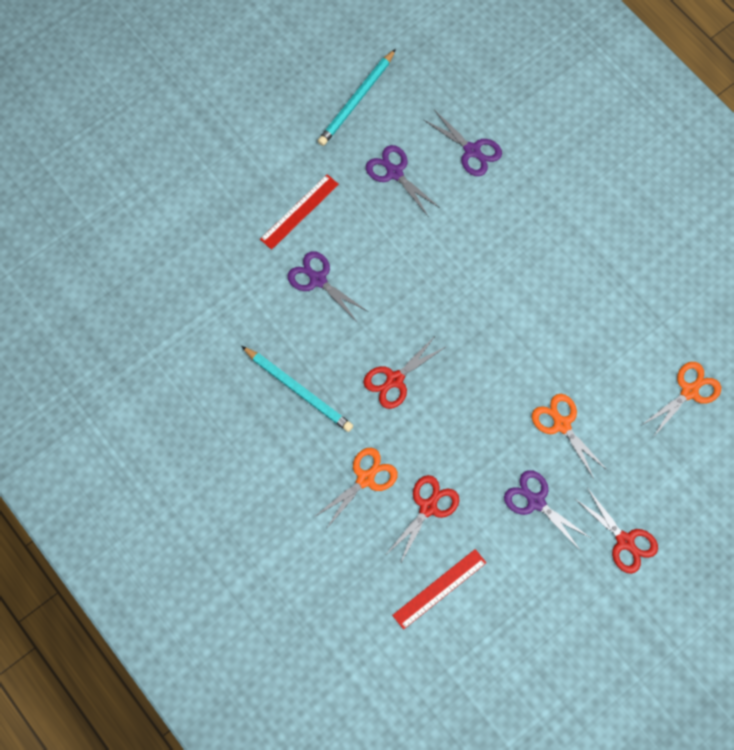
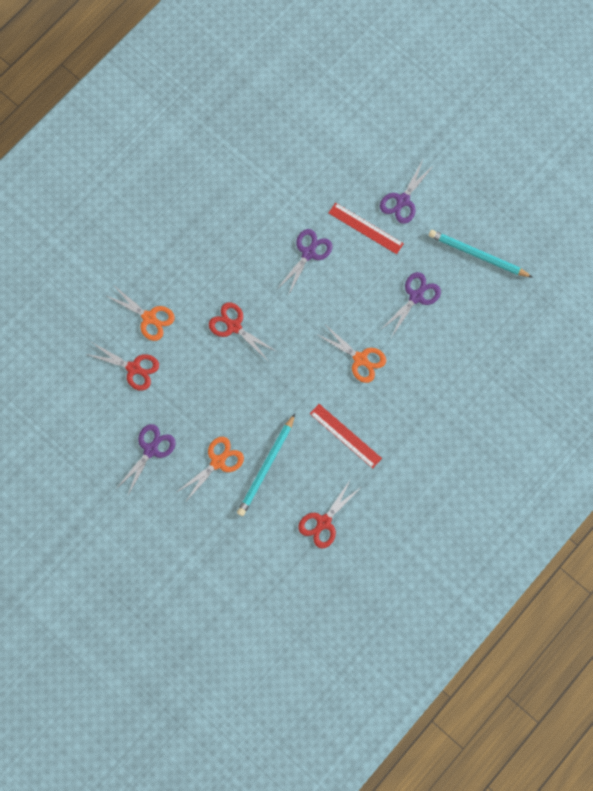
camera: 80 degrees right, 5 degrees up
turquoise pencil [242,346,353,432] -> turquoise pencil moved to [237,414,295,516]
red ruler [392,549,487,630] -> red ruler moved to [310,404,382,469]
purple scissors [424,110,502,176] -> purple scissors moved to [380,160,434,224]
red scissors [574,488,658,574] -> red scissors moved to [298,479,361,548]
orange scissors [642,362,721,437] -> orange scissors moved to [316,326,386,383]

